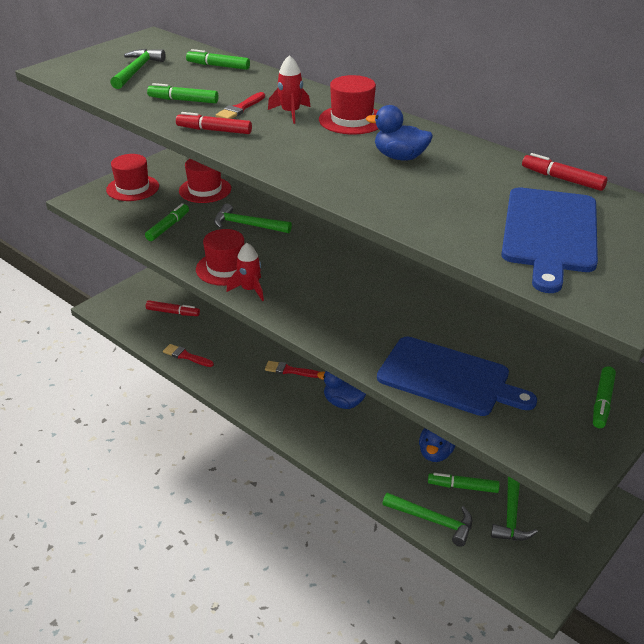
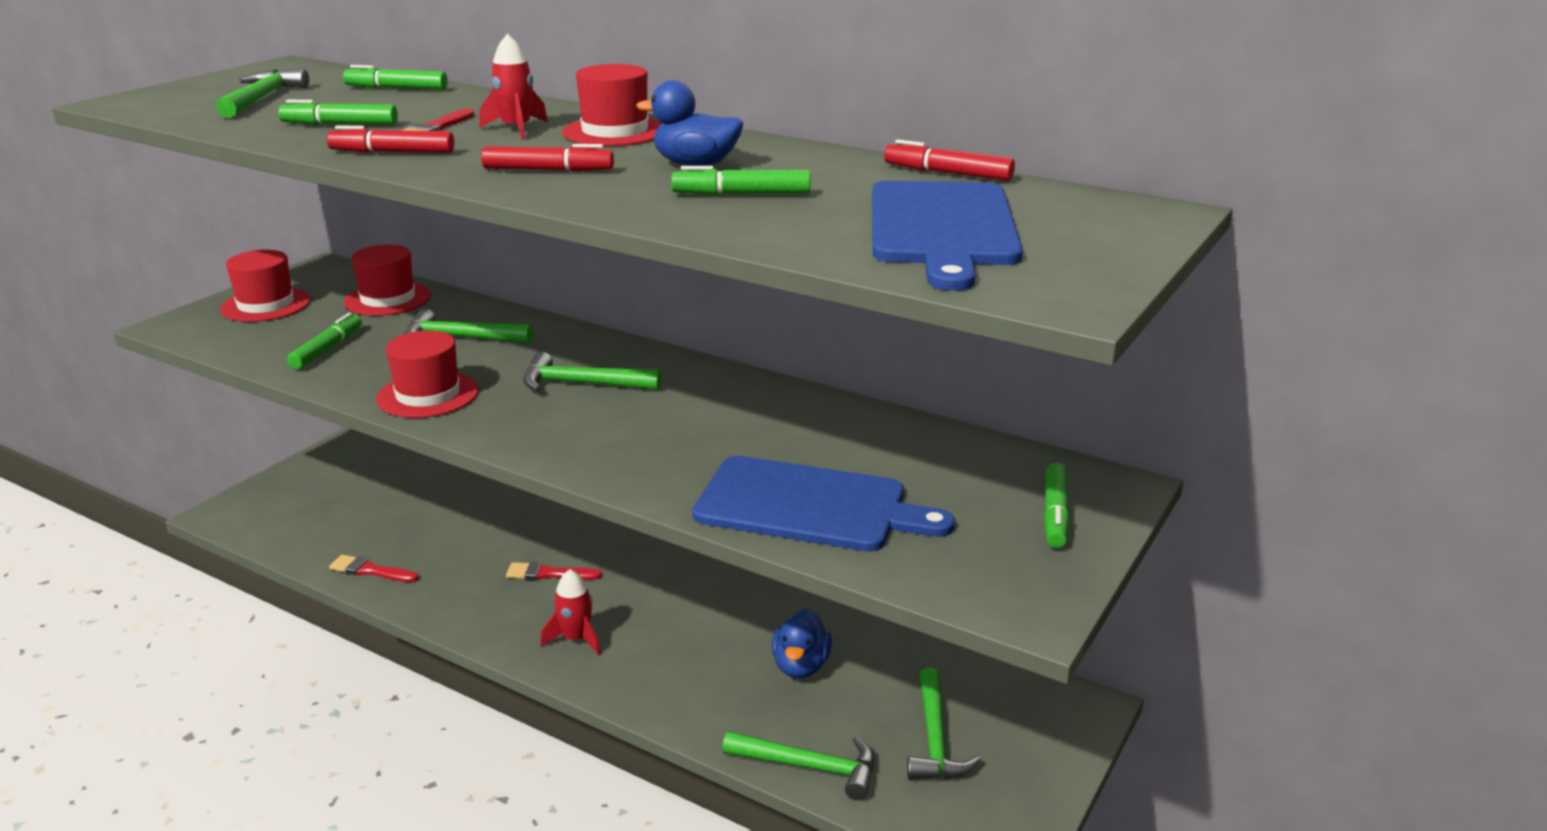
camera: 10 degrees left, 10 degrees down
red marker [146,300,200,316] -> red marker moved to [481,144,614,172]
red rocket [227,243,264,301] -> red rocket moved to [541,569,601,655]
blue duck [317,371,366,409] -> none
green marker [428,473,500,493] -> green marker moved to [671,166,811,195]
none -> green hammer [523,352,661,392]

